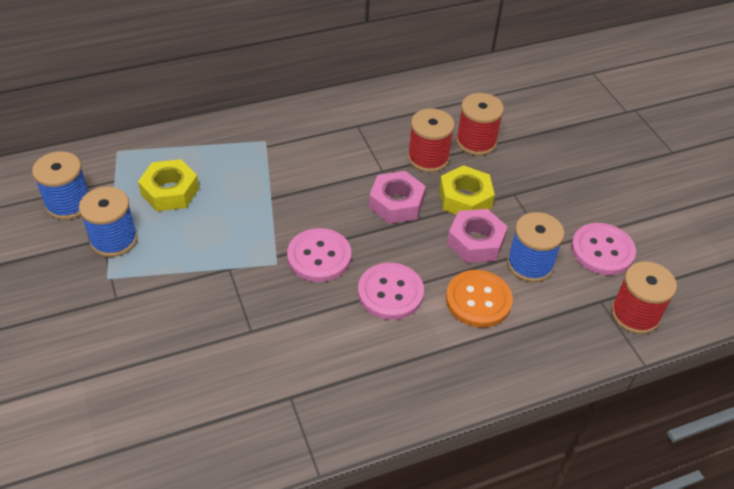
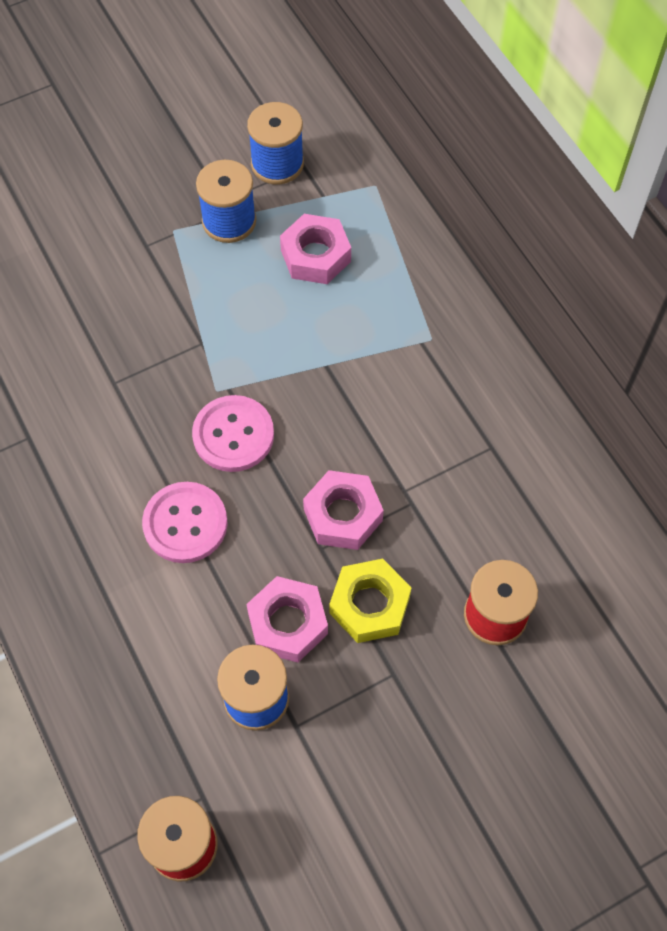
camera: 85 degrees right, 15 degrees up
yellow nut [138,159,199,211] -> pink nut [280,214,351,284]
red spool [408,108,455,172] -> none
orange button [446,270,513,328] -> none
pink button [571,223,636,275] -> none

